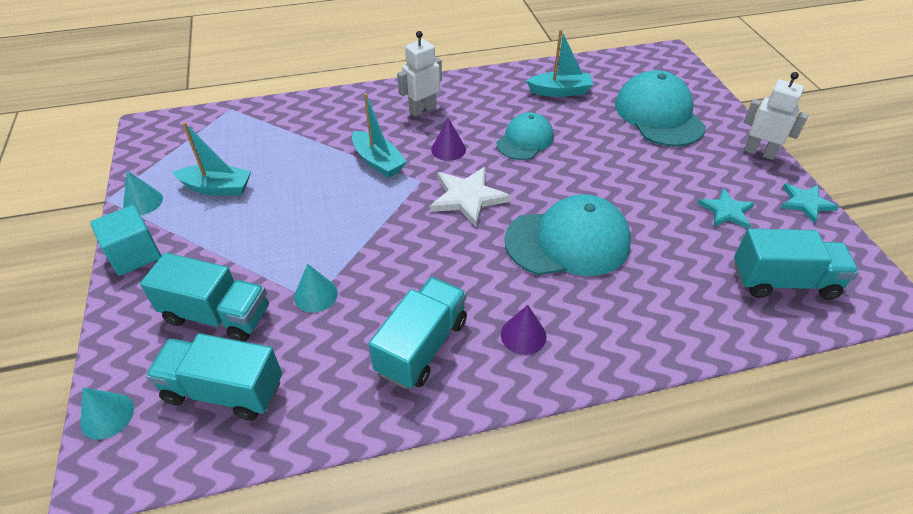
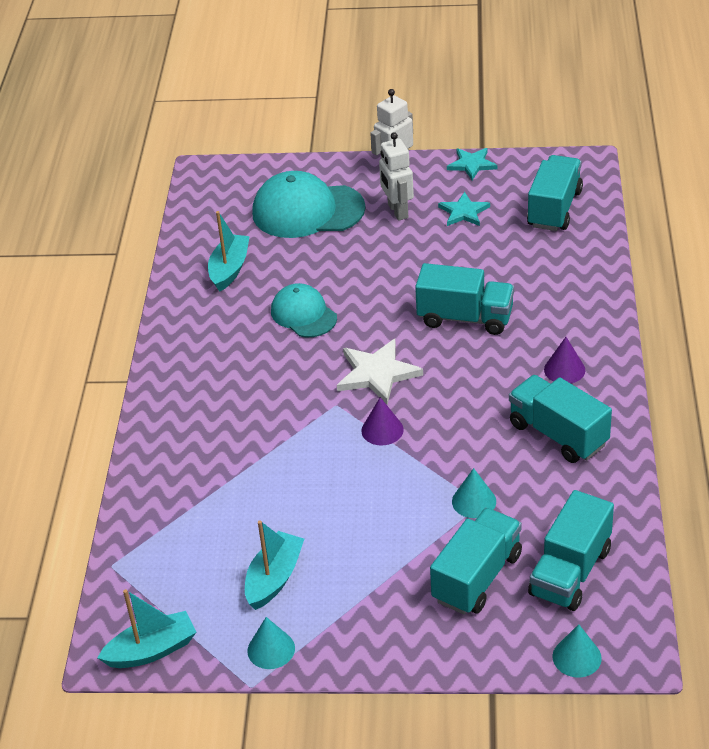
camera: 70 degrees left, 5 degrees down
turquoise cube [90,205,161,276] -> none
turquoise boat [352,93,407,178] -> turquoise boat moved to [97,589,196,668]
white robot [397,31,442,117] -> white robot moved to [379,132,414,221]
purple cone [431,118,466,161] -> purple cone moved to [361,397,404,445]
turquoise cap [505,194,631,276] -> turquoise truck [415,263,514,335]

